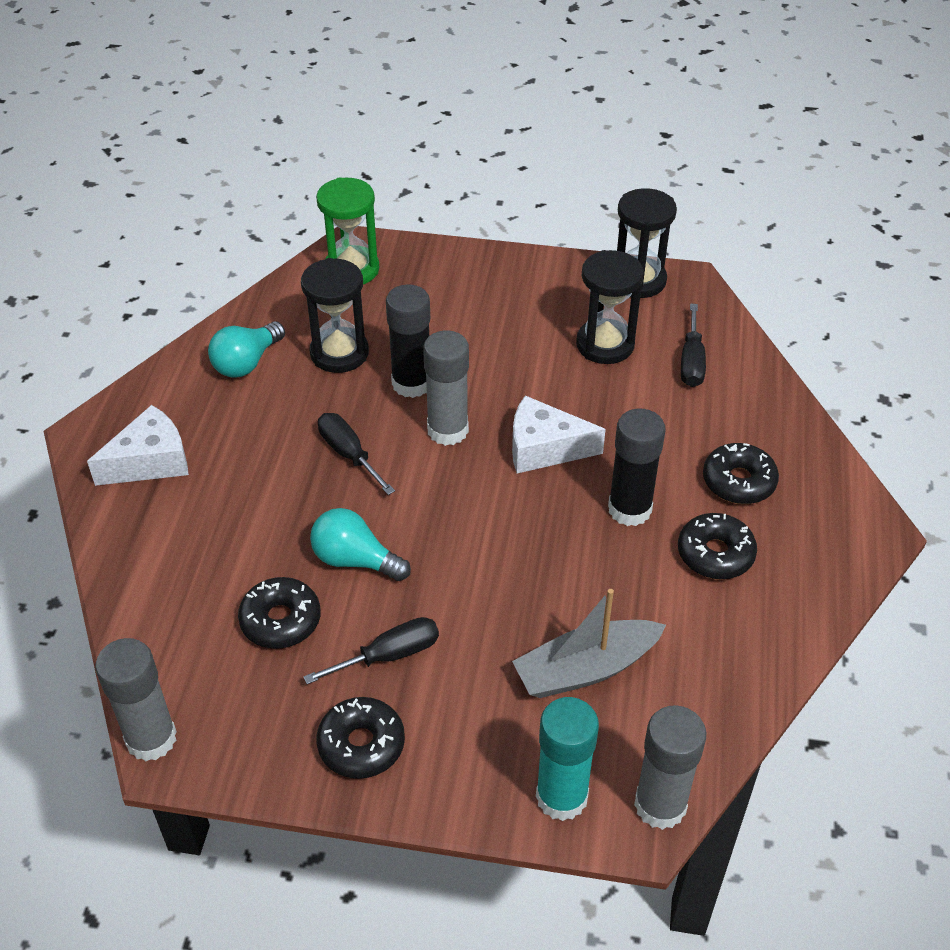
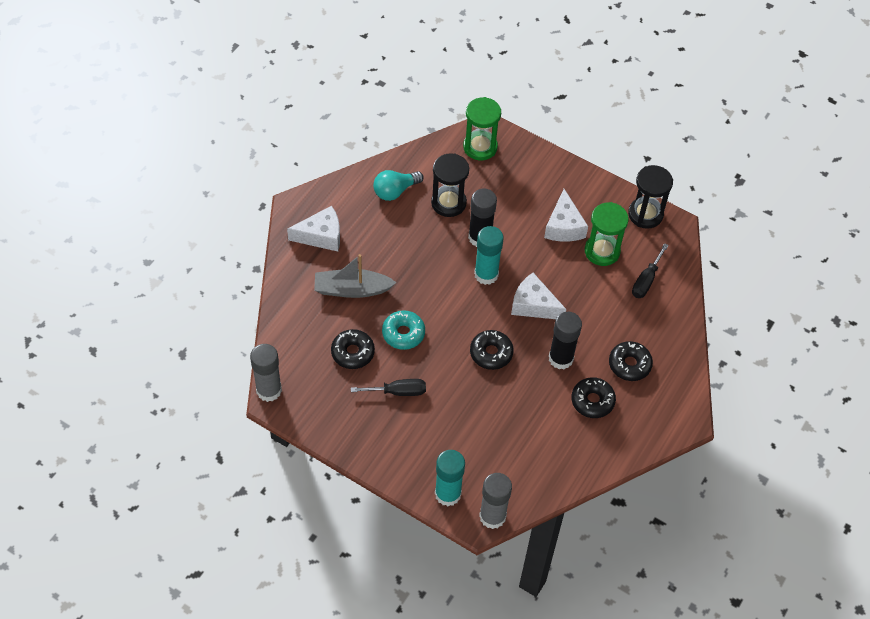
camera: 20 degrees right, 10 degrees up
turquoise light bulb [310,508,411,581] -> turquoise donut [382,310,425,350]
black donut [316,697,405,779] -> black donut moved to [470,330,514,370]
black screwdriver [318,413,395,495] -> none
grey glue stick [423,331,469,446] -> turquoise glue stick [474,226,504,285]
grey boat [512,589,666,698] -> grey boat moved to [314,254,397,298]
black hourglass [576,250,644,364] -> green hourglass [585,202,629,266]
none -> white cheese [544,189,588,242]

